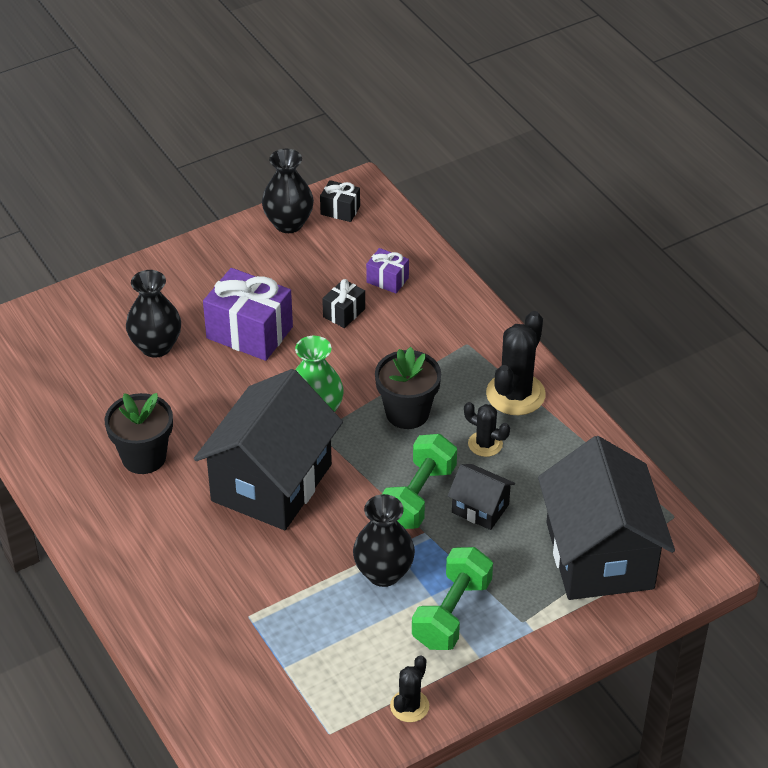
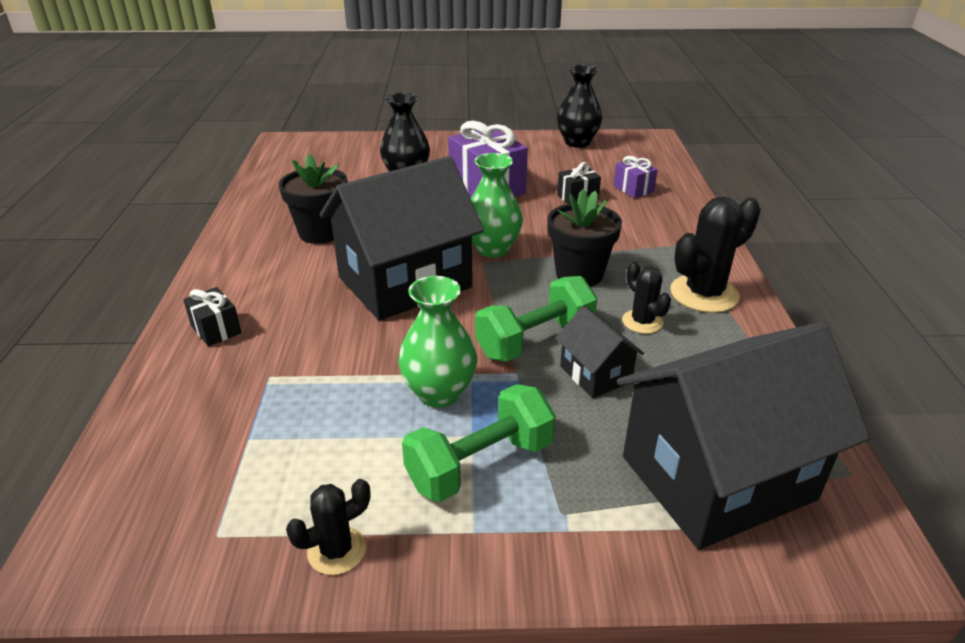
camera: 30 degrees right, 10 degrees down
black gift [320,180,360,222] -> black gift moved to [183,287,242,346]
black vase [353,494,415,587] -> green vase [398,276,477,408]
black house [538,436,675,600] -> black house turned 45 degrees clockwise [617,322,870,550]

